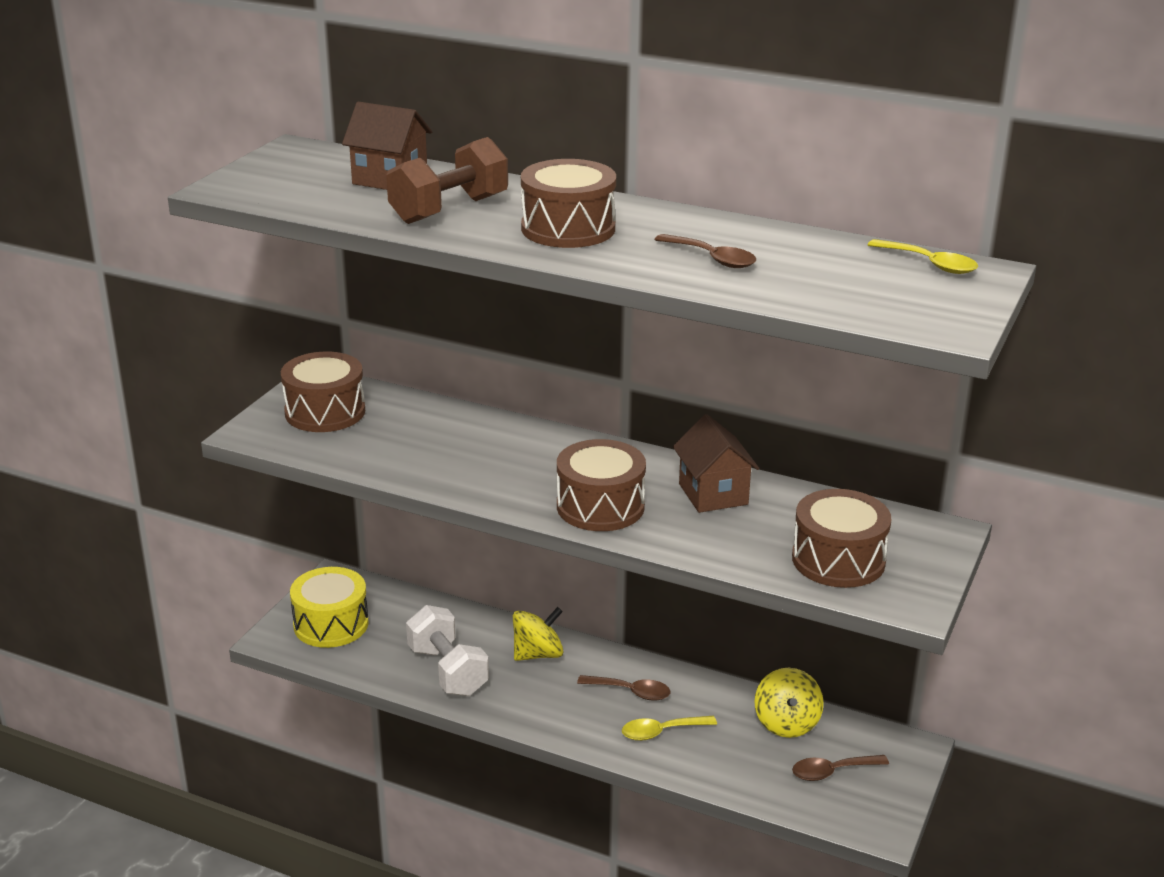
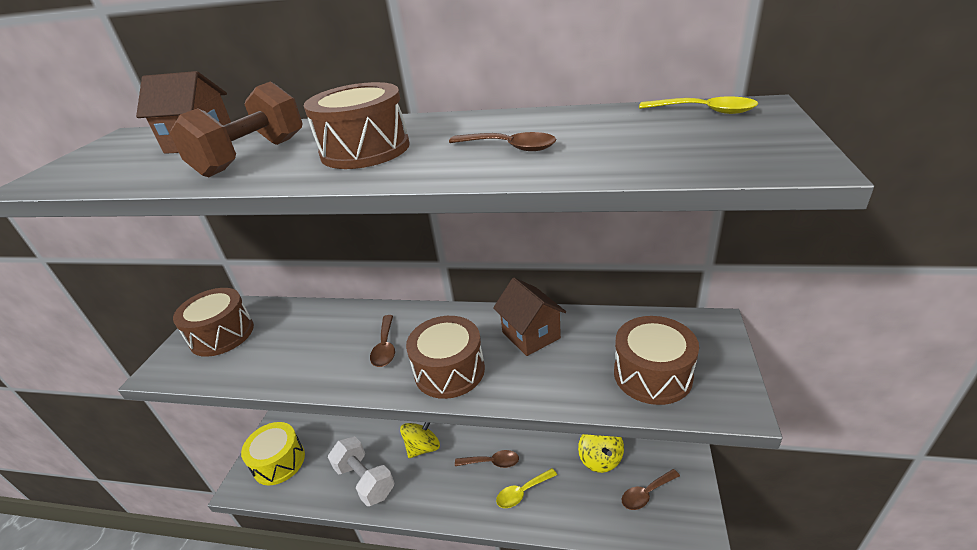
camera: 10 degrees left, 5 degrees up
none -> brown spoon [370,315,395,367]

